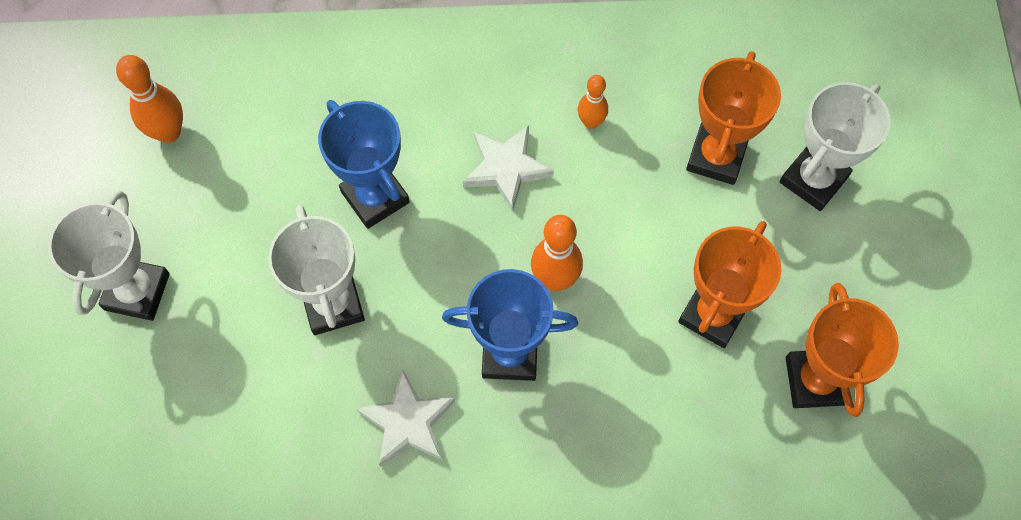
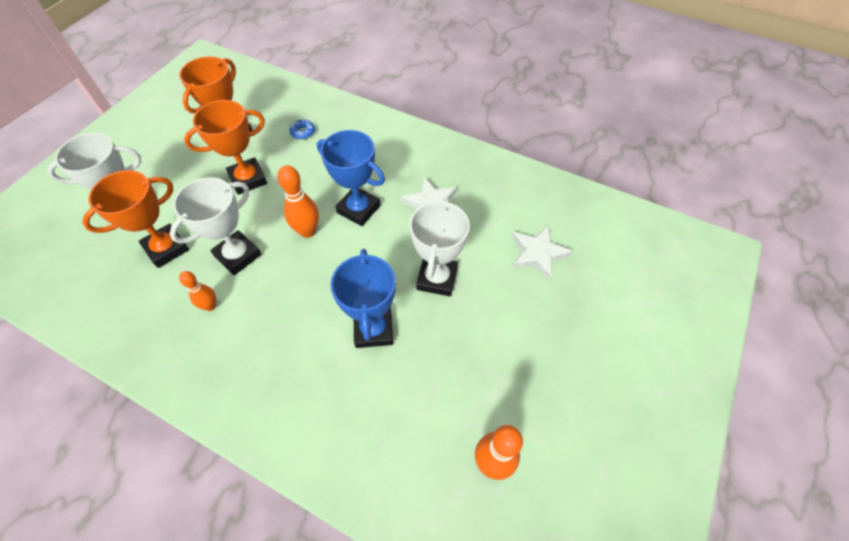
camera: 150 degrees left, 10 degrees down
white trophy [48,190,170,321] -> white trophy moved to [170,177,262,275]
white star [463,125,554,212] -> white star moved to [512,225,573,281]
none -> blue donut [289,119,315,139]

